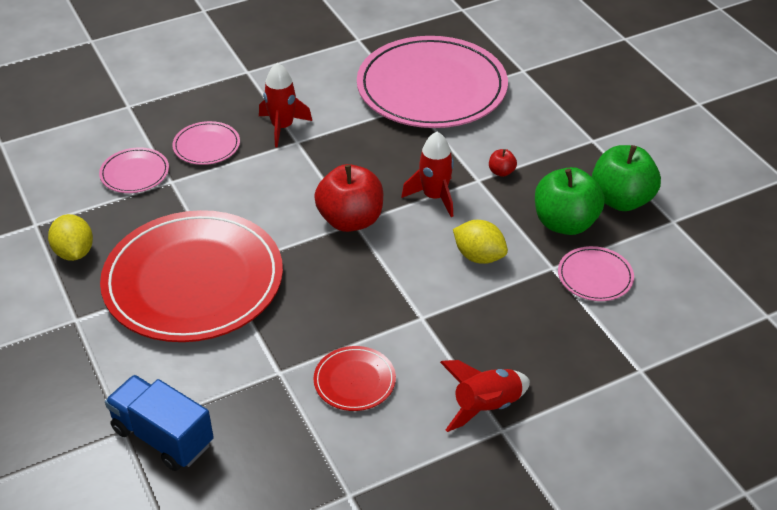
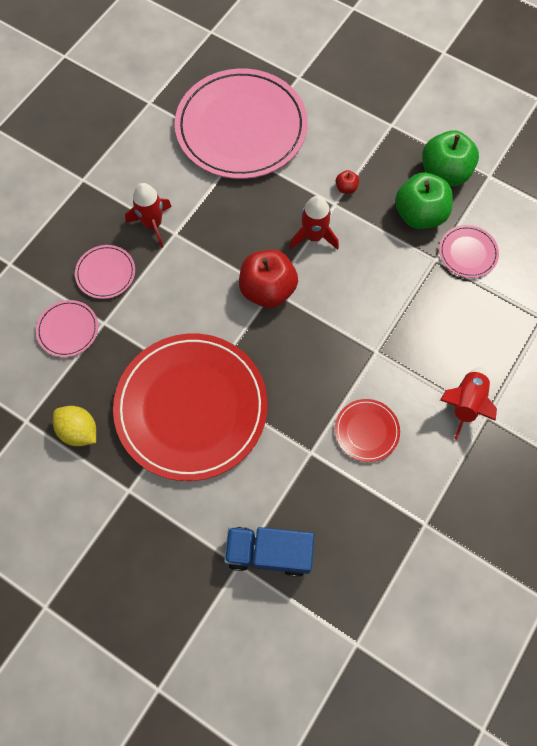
camera: 30 degrees left, 25 degrees up
yellow lemon [453,220,508,264] -> none

